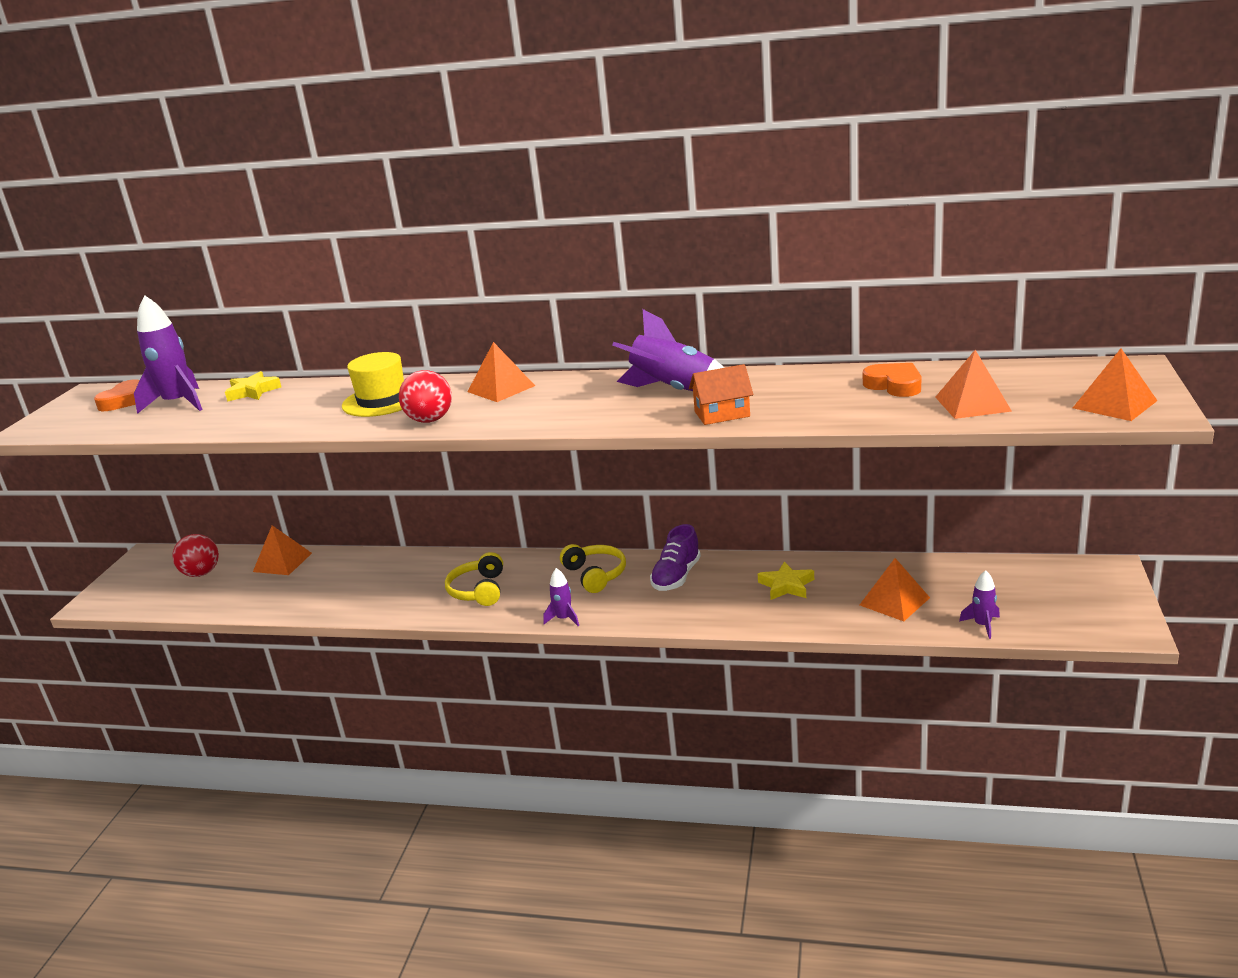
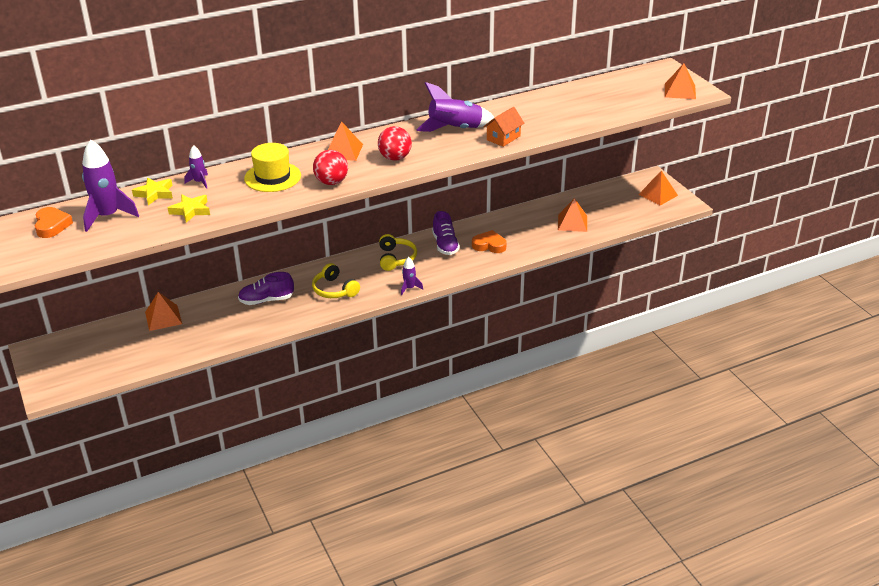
camera: 40 degrees left, 10 degrees up
red ball [172,534,219,577] -> red ball moved to [378,126,412,161]
yellow headphones [560,544,626,593] -> yellow headphones turned 60 degrees clockwise [379,234,417,271]
yellow star [758,561,814,600] -> yellow star moved to [168,194,210,223]
orange heart [863,363,922,397] -> orange heart moved to [472,230,506,253]
orange pyramid [935,350,1012,419] -> orange pyramid moved to [638,170,678,206]
purple rocket [959,570,1000,639] -> purple rocket moved to [184,145,208,189]
none -> purple shoe [238,272,294,305]

